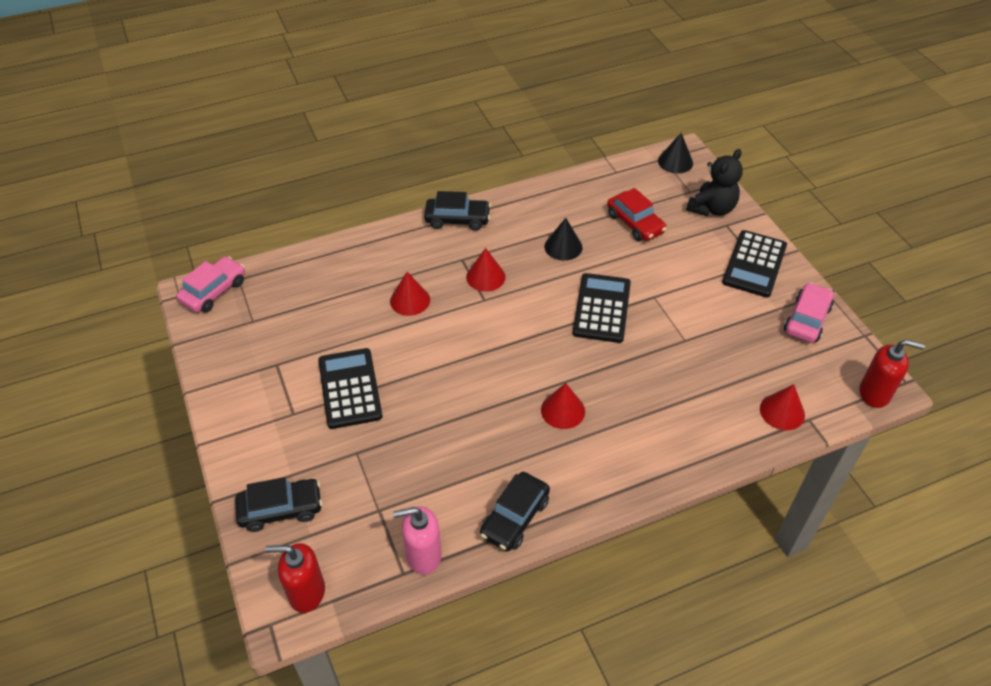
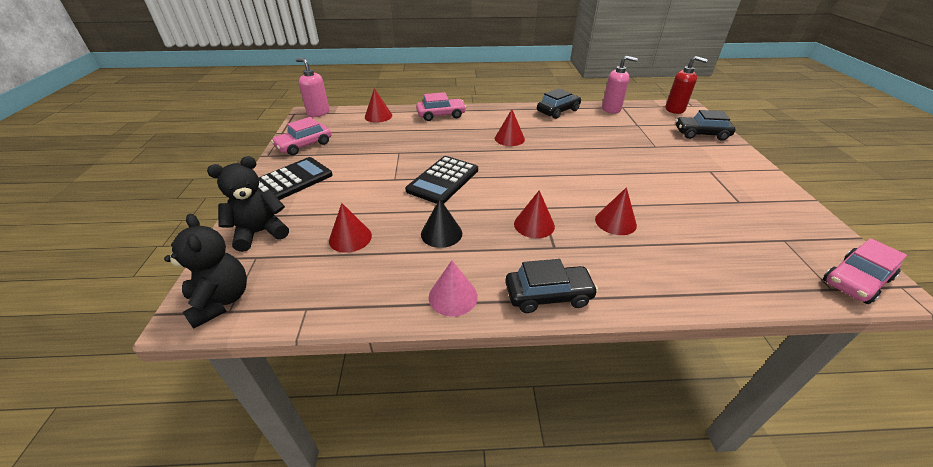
camera: 160 degrees left, 10 degrees down
black calculator [318,348,383,429] -> none
black car [424,191,491,231] -> black car turned 150 degrees clockwise [505,259,598,313]
red car [607,188,667,241] -> red cone [329,203,372,253]
black cone [658,133,693,173] -> black teddy bear [164,214,247,329]
red soap dispenser [860,339,925,408] -> pink soap dispenser [296,58,330,117]
none -> pink car [416,92,466,121]
none -> pink cone [429,261,478,317]

